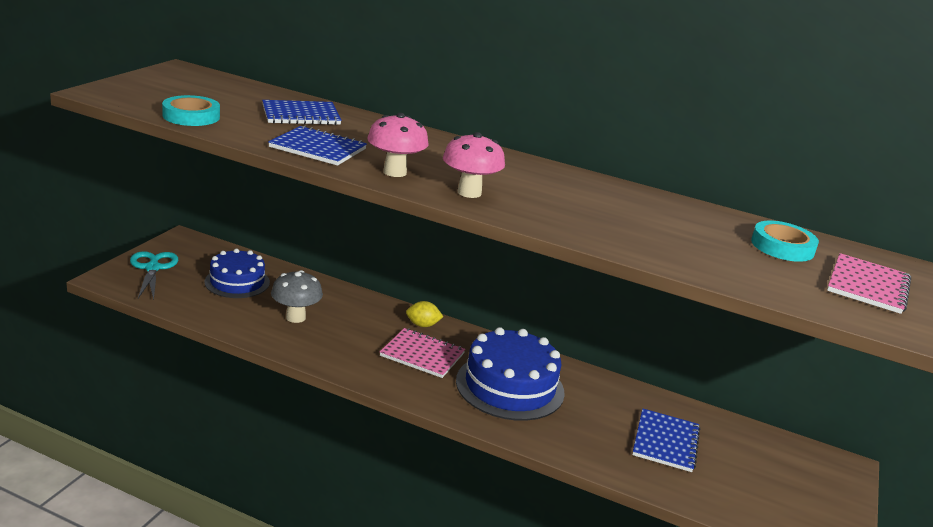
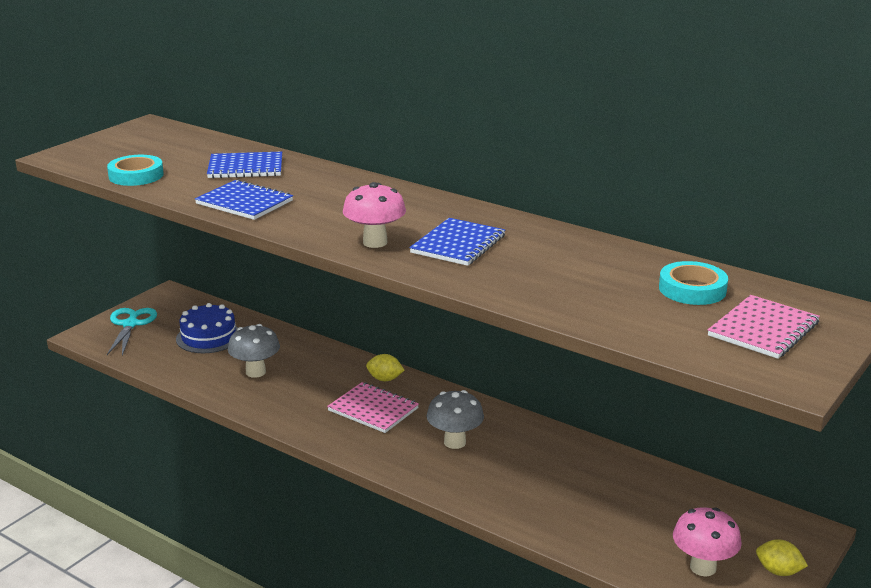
camera: 15 degrees right, 0 degrees up
pink mushroom [367,113,429,177] -> pink mushroom moved to [673,507,742,576]
blue cake [456,327,565,421] -> grey mushroom [426,390,484,449]
blue notebook [632,408,700,472] -> blue notebook moved to [409,218,505,266]
none -> yellow lemon [756,539,808,576]

